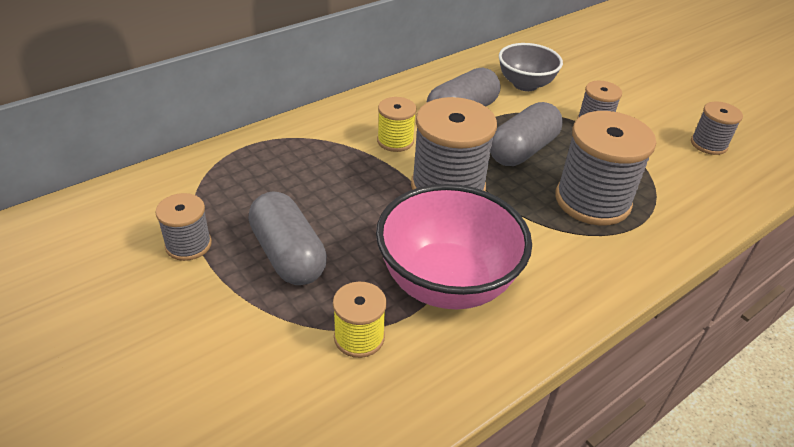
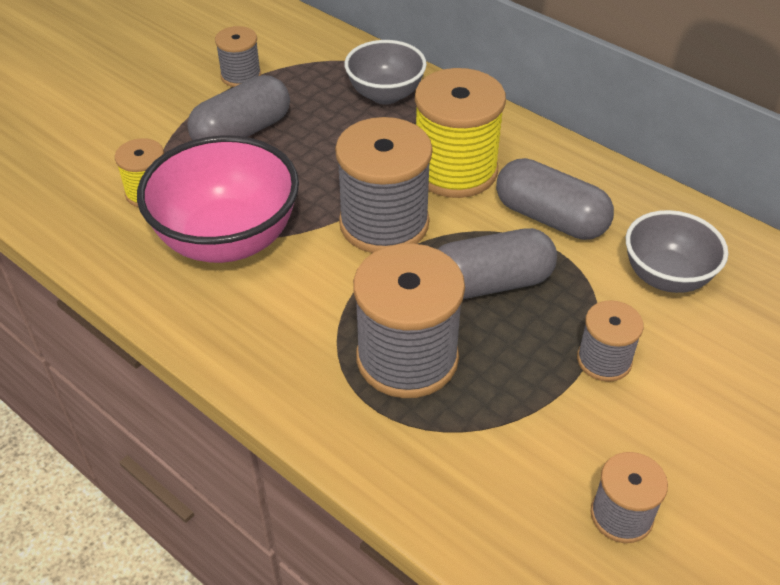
camera: 80 degrees right, 5 degrees up
yellow spool [377,97,416,152] -> yellow spool [415,68,506,198], size x1.87
grey capsule [490,102,563,166] -> grey capsule turned 45 degrees counterclockwise [438,228,557,299]
none -> grey bowl [345,40,427,104]

